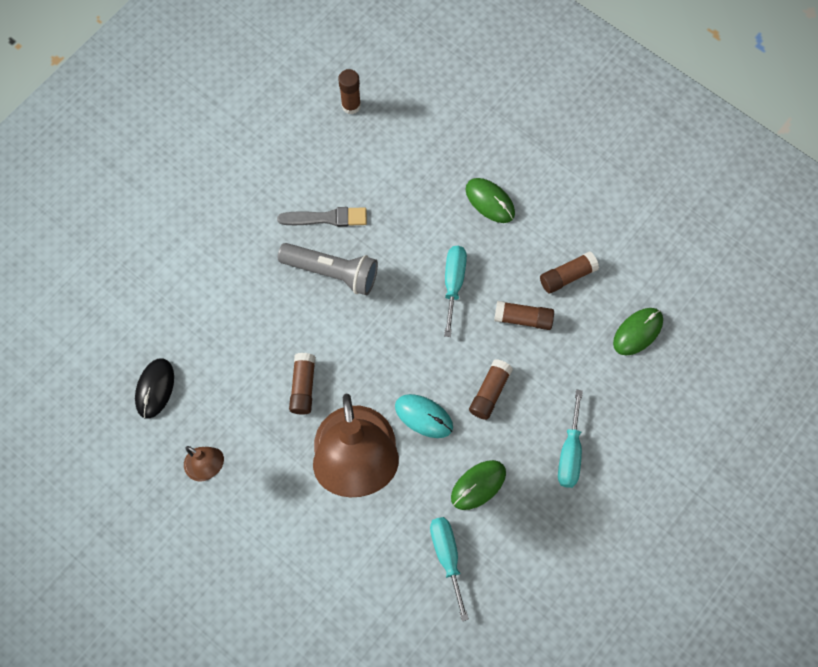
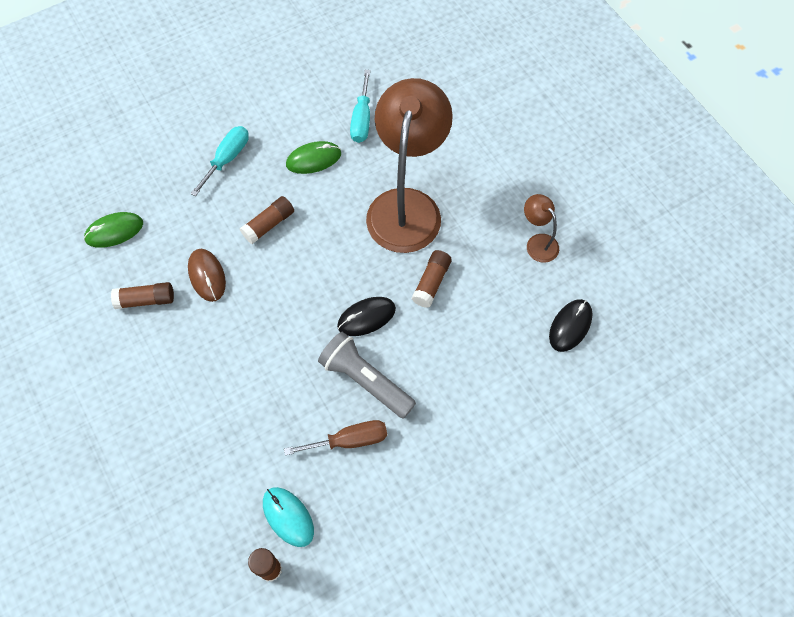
camera: 160 degrees left, 5 degrees down
grey brush [277,207,367,227] -> brown screwdriver [284,420,387,456]
turquoise mouse [395,394,453,438] -> turquoise mouse moved to [263,487,314,547]
turquoise screwdriver [444,246,467,337] -> none
green mouse [466,178,515,223] -> none
brown glue stick [494,301,554,330] -> brown mouse [188,249,226,302]
none -> black mouse [337,297,396,336]

